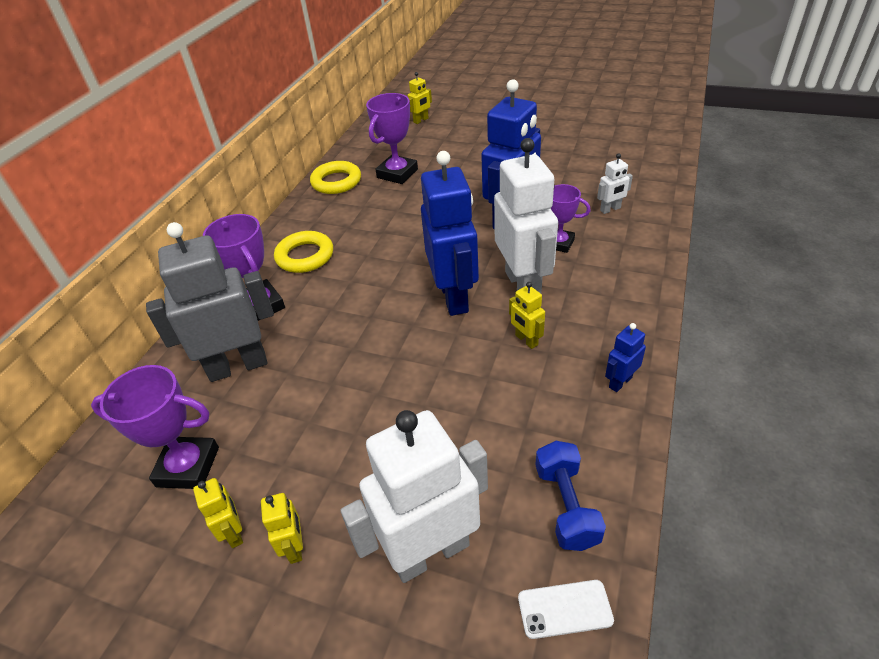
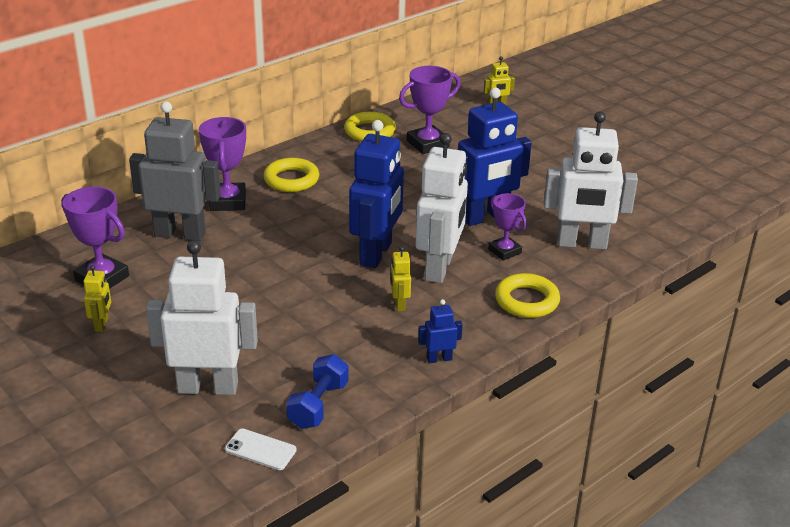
camera: 25 degrees right, 10 degrees down
yellow robot [261,493,303,564] -> none
white robot [597,153,633,214] -> white robot [544,112,638,250], size x2.28
none -> yellow ring [495,273,560,318]

